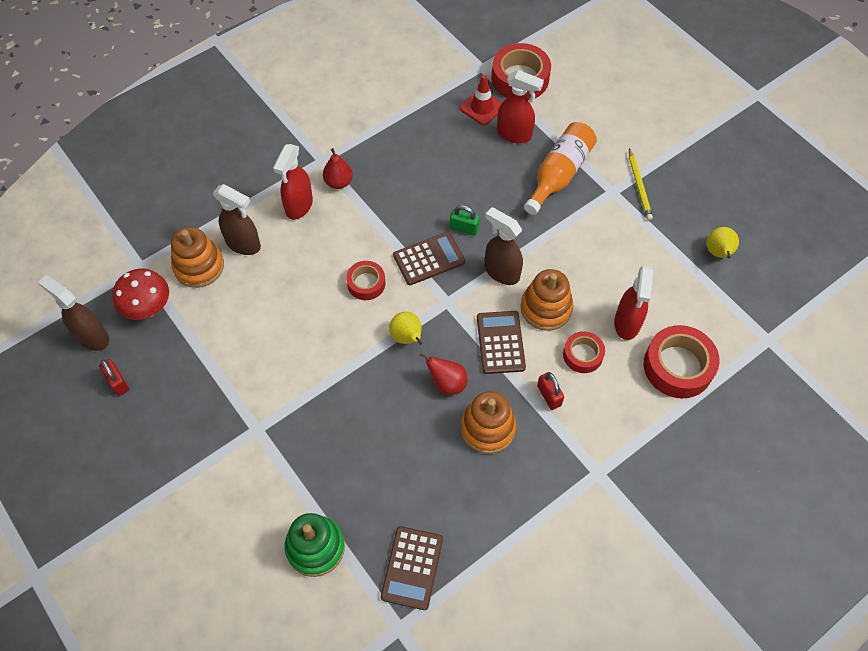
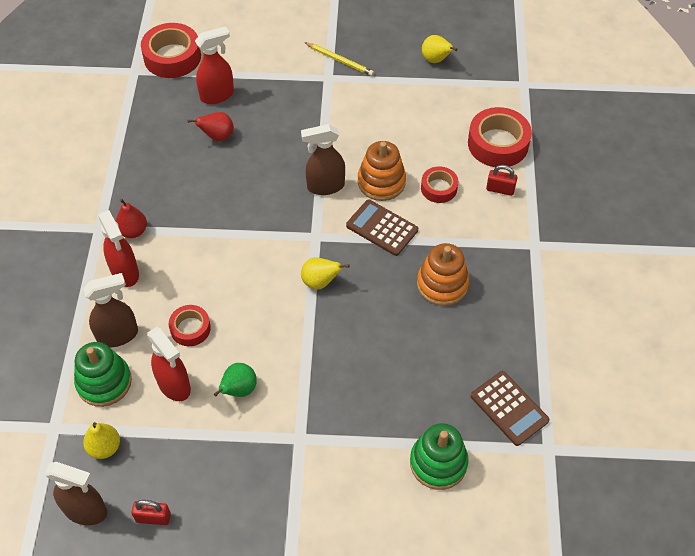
camera: 50 degrees left, 5 degrees down
brown spray bottle [38,275,109,351] -> brown spray bottle turned 150 degrees counterclockwise [45,462,107,526]
red mushroom [112,269,169,320] -> yellow pear [83,422,120,459]
orange stacking toy [171,227,224,288] -> green stacking toy [74,342,132,407]
red tape [346,261,385,300] -> red tape moved to [169,305,211,346]
brown calculator [393,232,465,285] -> none
red pear [420,352,467,395] -> red pear moved to [187,112,234,141]
green padlock [450,205,480,236] -> none
red traffic cone [460,75,502,125] -> none
orange bottle [524,122,597,215] -> none
red padlock [537,372,564,410] -> red padlock moved to [486,165,518,196]
red spray bottle [614,266,653,340] -> red spray bottle moved to [147,327,191,401]
none -> green pear [214,363,257,397]

